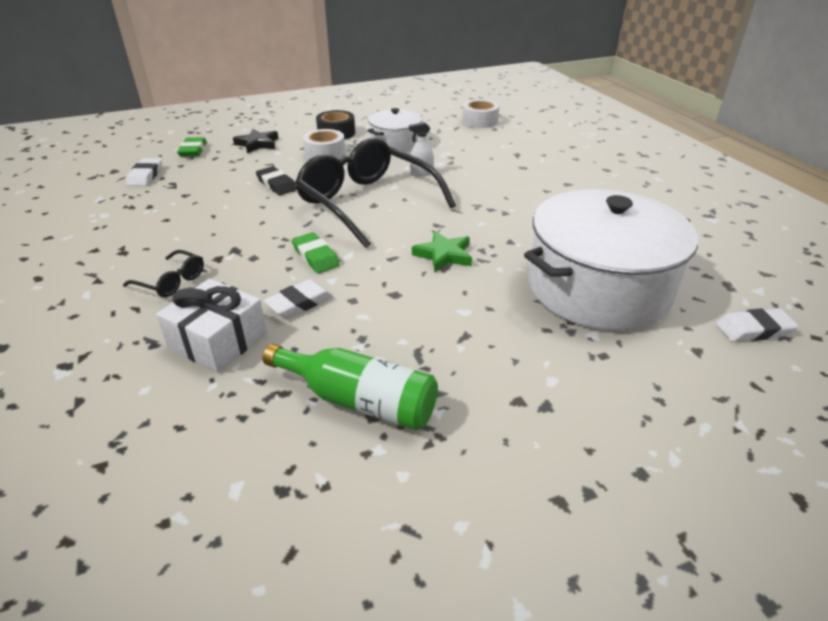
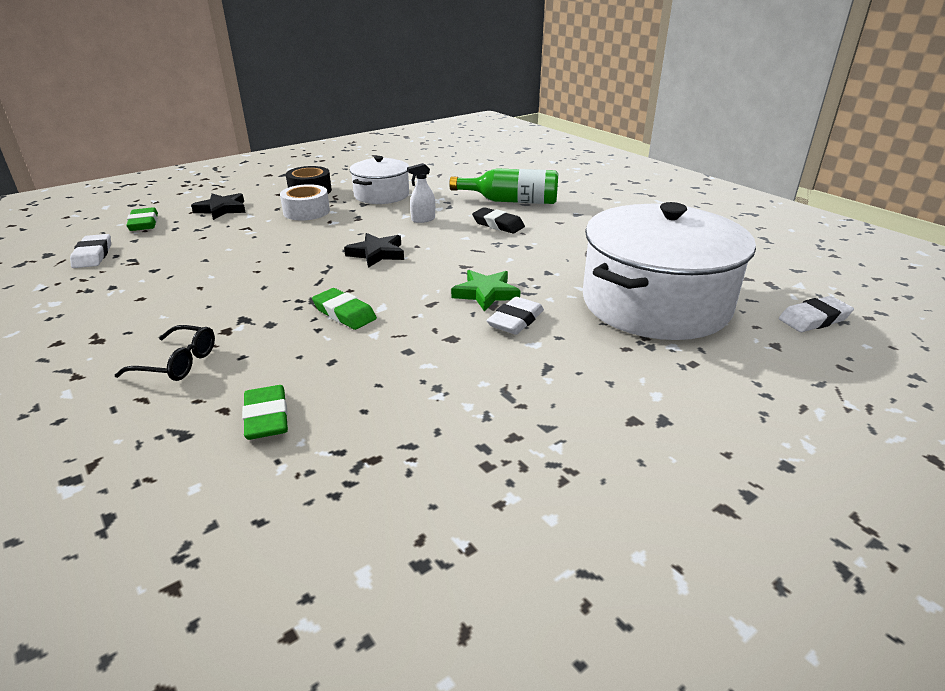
camera: 15 degrees left, 5 degrees down
white gift [156,278,267,373] -> green eraser [242,385,288,440]
black eraser [256,166,297,195] -> black eraser moved to [472,207,525,233]
green bottle [263,344,438,431] -> green bottle moved to [449,168,558,204]
white eraser [264,279,333,318] -> white eraser moved to [486,297,544,335]
black glasses [295,138,456,248] -> black star [344,233,404,268]
white tape [462,99,499,128] -> none

